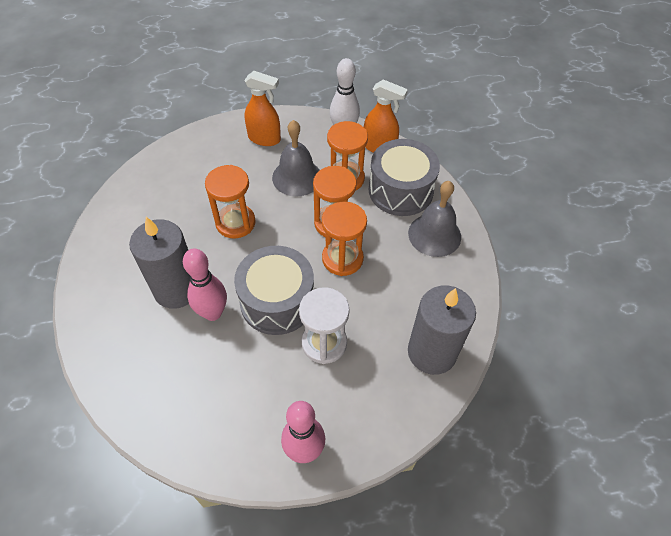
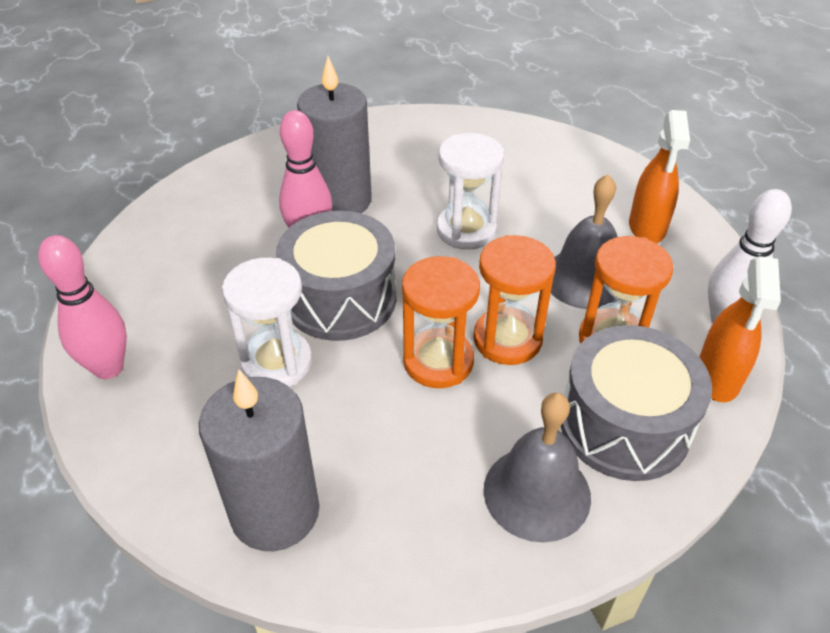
camera: 80 degrees right, 10 degrees down
orange hourglass [205,165,256,238] -> white hourglass [437,133,504,250]

